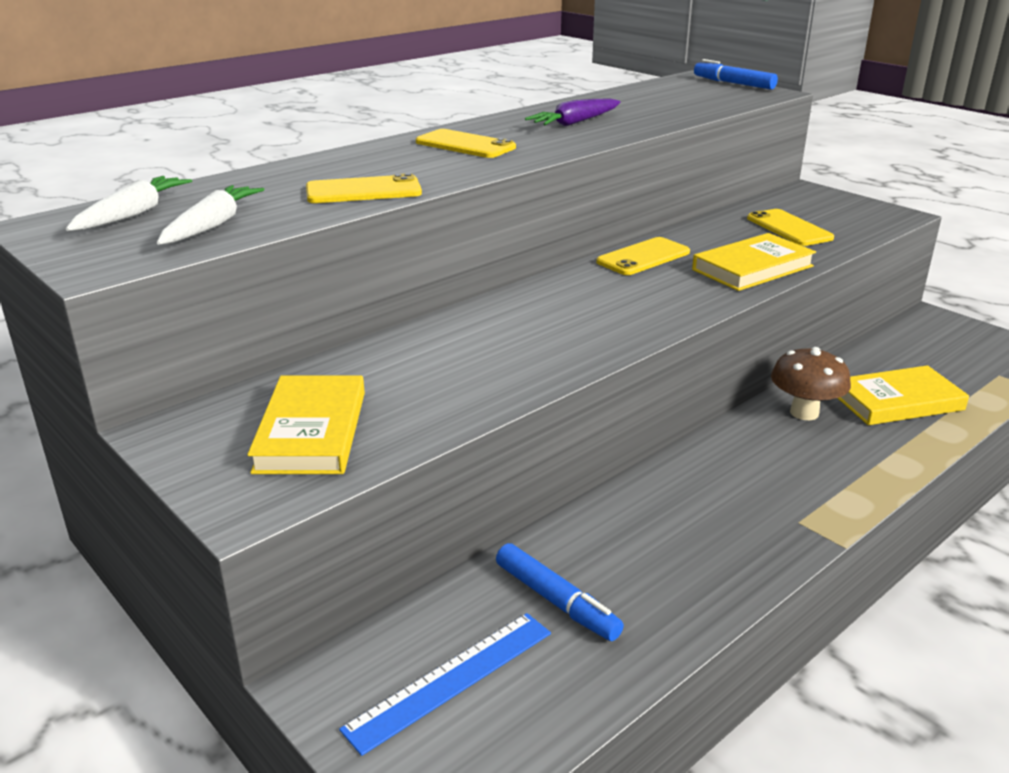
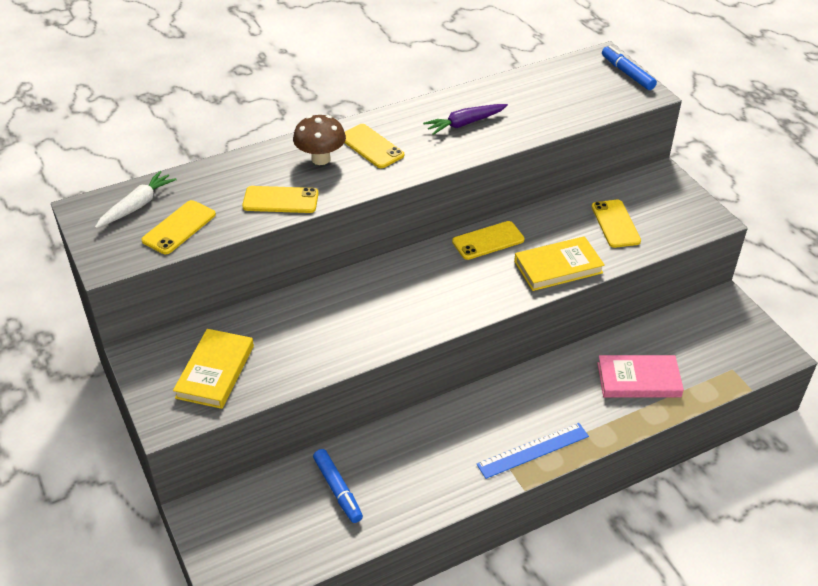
camera: 15 degrees right, 15 degrees up
white carrot [157,185,265,245] -> yellow phone [141,200,216,254]
blue ruler [339,613,551,756] -> blue ruler moved to [477,423,589,479]
brown mushroom [771,347,851,420] -> brown mushroom moved to [293,115,346,165]
yellow book [838,365,969,425] -> pink book [597,355,684,398]

